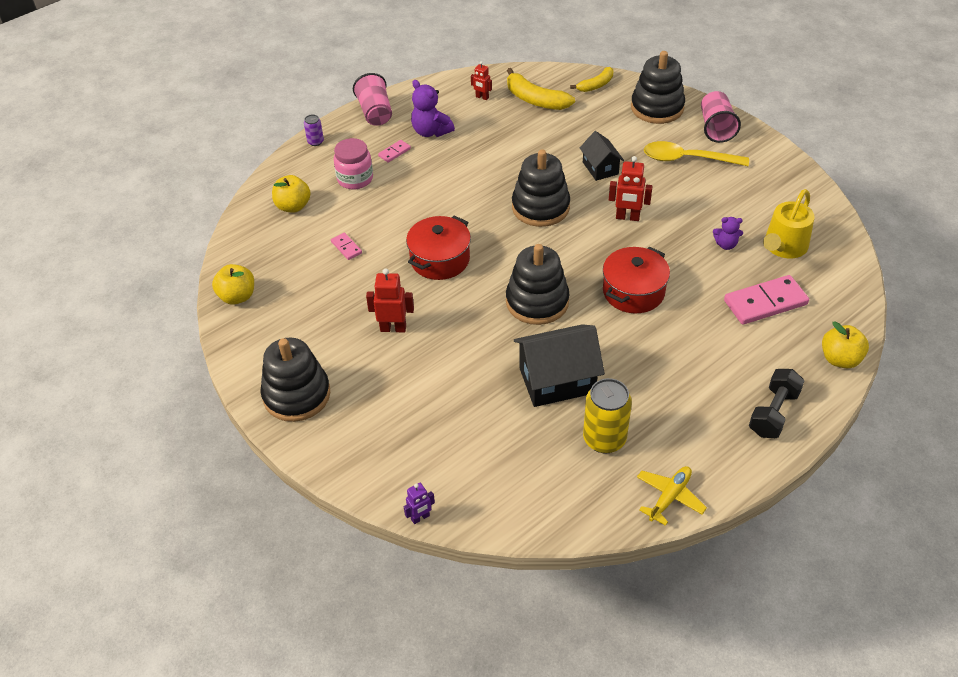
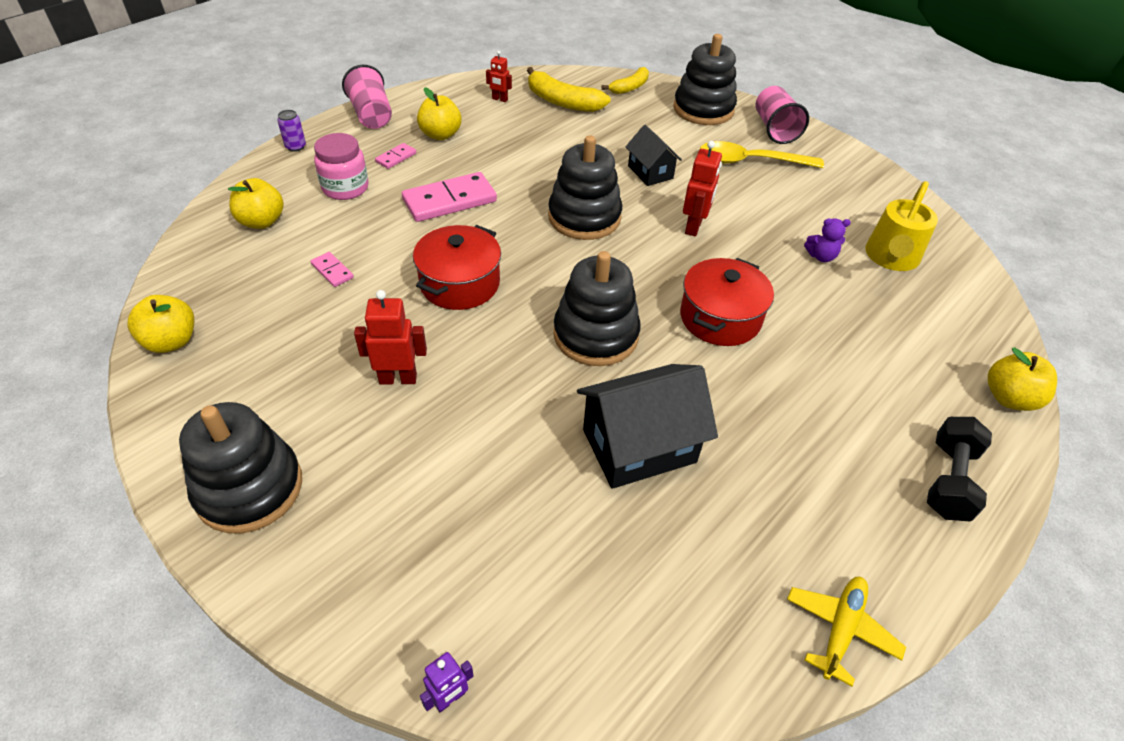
camera: 10 degrees left, 0 degrees up
purple teddy bear [411,80,455,137] -> yellow apple [417,87,461,140]
yellow can [583,378,632,454] -> none
red robot [609,156,653,221] -> red robot turned 75 degrees counterclockwise [683,141,722,236]
pink domino [724,275,809,325] -> pink domino moved to [402,172,497,222]

